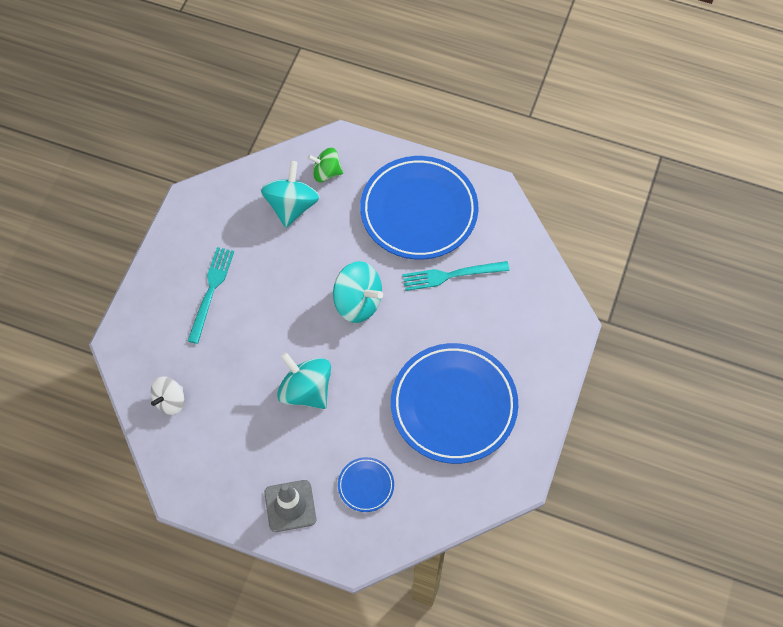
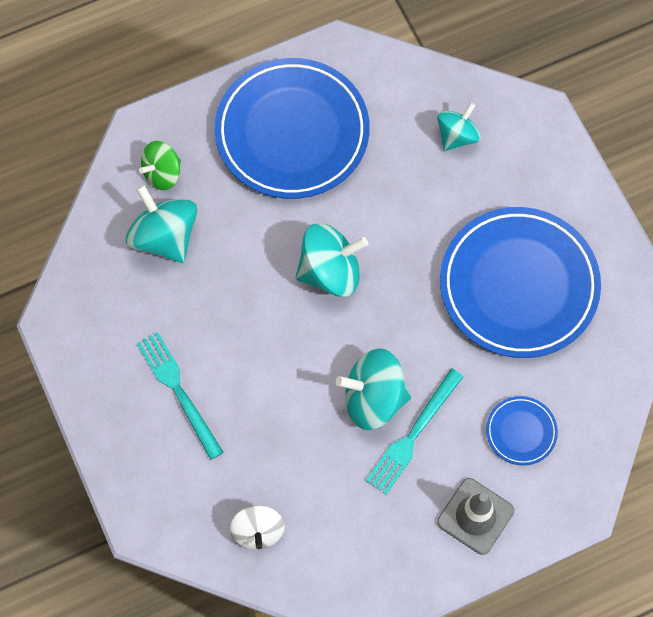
camera: 45 degrees left, 5 degrees up
turquoise fork [403,261,510,291] -> turquoise fork moved to [366,368,464,495]
none -> turquoise spinning top [437,103,481,151]

